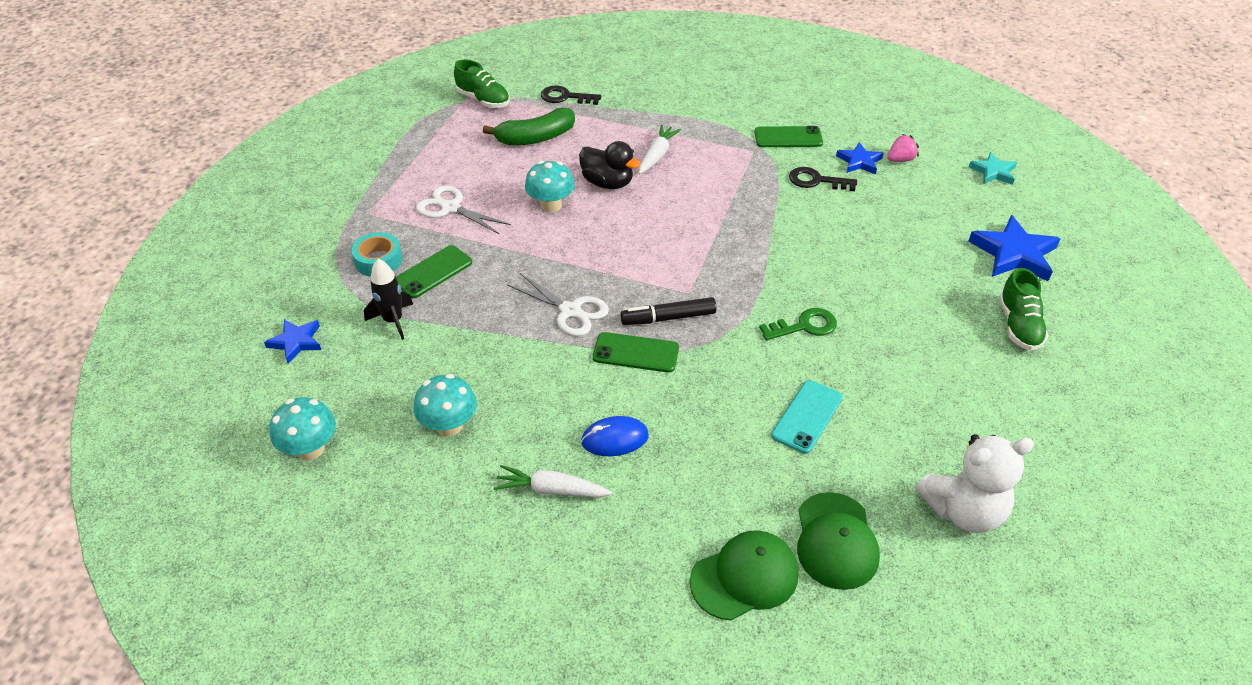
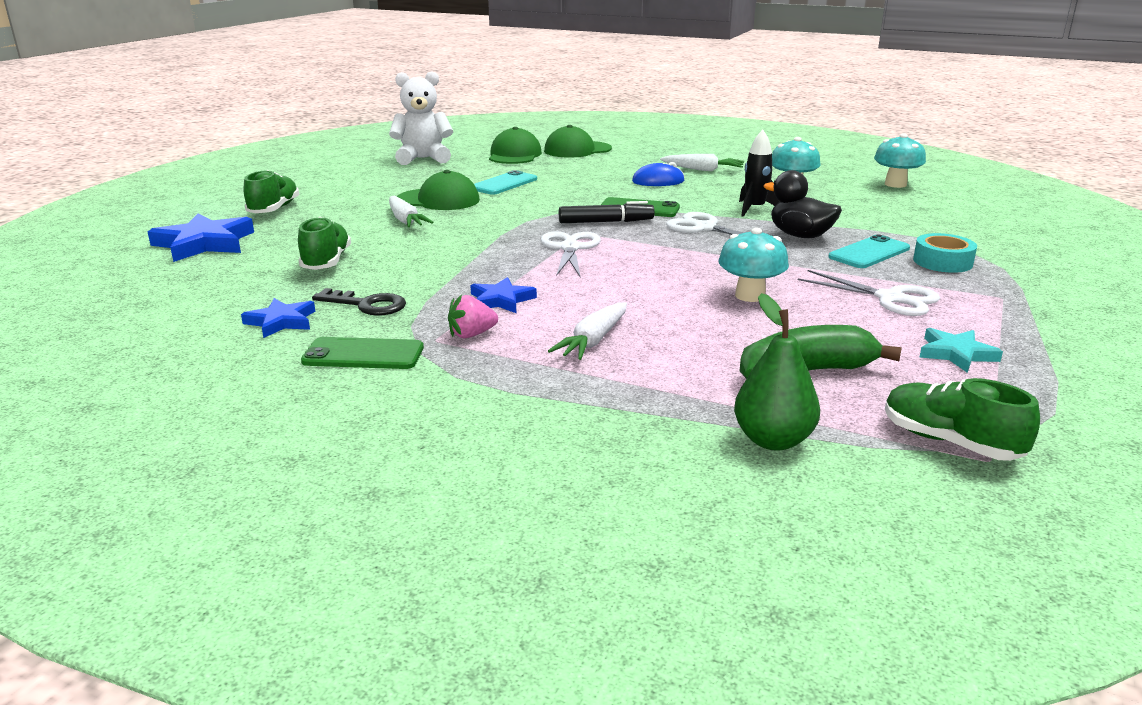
camera: 175 degrees left, 20 degrees down
blue star [264,319,321,364] -> blue star moved to [470,277,537,313]
black rocket [364,259,413,340] -> black rocket moved to [739,130,780,217]
green phone [396,245,472,298] -> turquoise phone [828,234,910,268]
black key [541,85,601,105] -> green pear [734,293,820,451]
black duck [579,141,641,189] -> black duck moved to [763,170,842,238]
green key [759,308,837,340] -> none
pink strawberry [887,134,919,162] -> pink strawberry moved to [448,295,498,338]
turquoise star [969,152,1017,185] -> turquoise star moved to [920,328,1003,373]
none -> green shoe [298,217,351,270]
none -> white carrot [389,196,434,227]
none -> green cap [397,170,480,210]
none -> white scissors [541,231,601,276]

